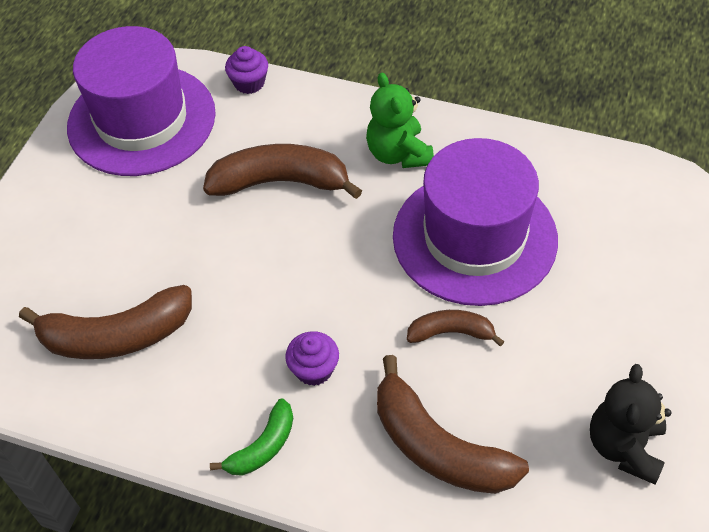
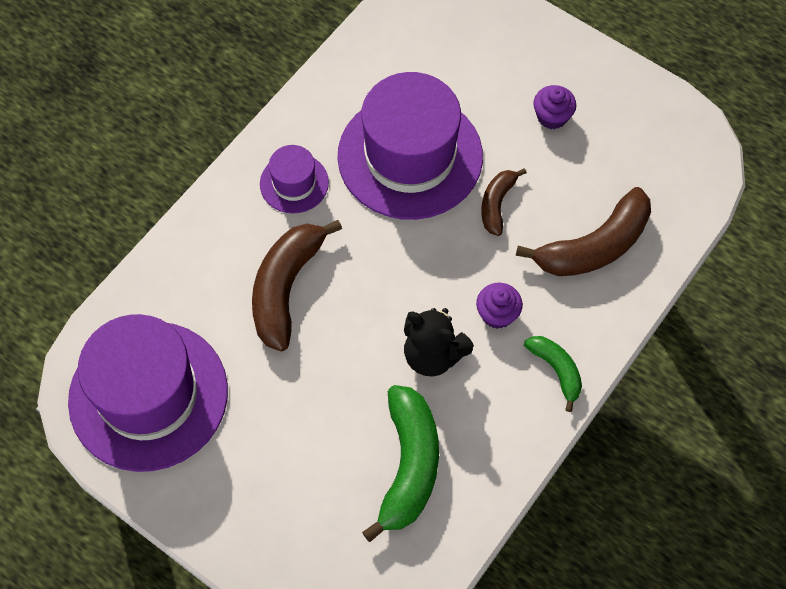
camera: 75 degrees left, 10 degrees up
brown banana [19,285,192,359] -> green banana [362,385,439,542]
purple cupcake [225,46,268,94] -> purple cupcake moved to [533,85,576,129]
green teddy bear [366,73,434,168] -> purple hat [260,145,329,214]
black teddy bear [590,364,671,484] -> black teddy bear moved to [404,308,474,377]

